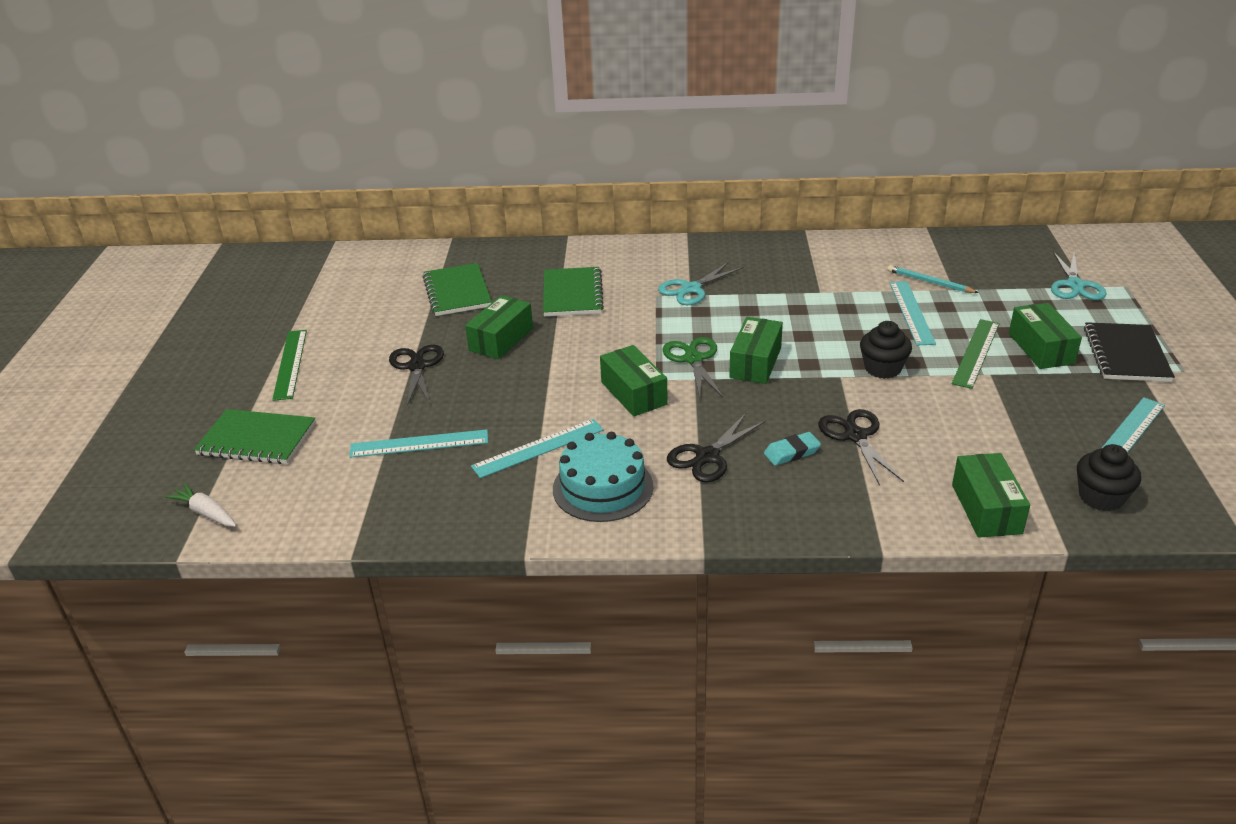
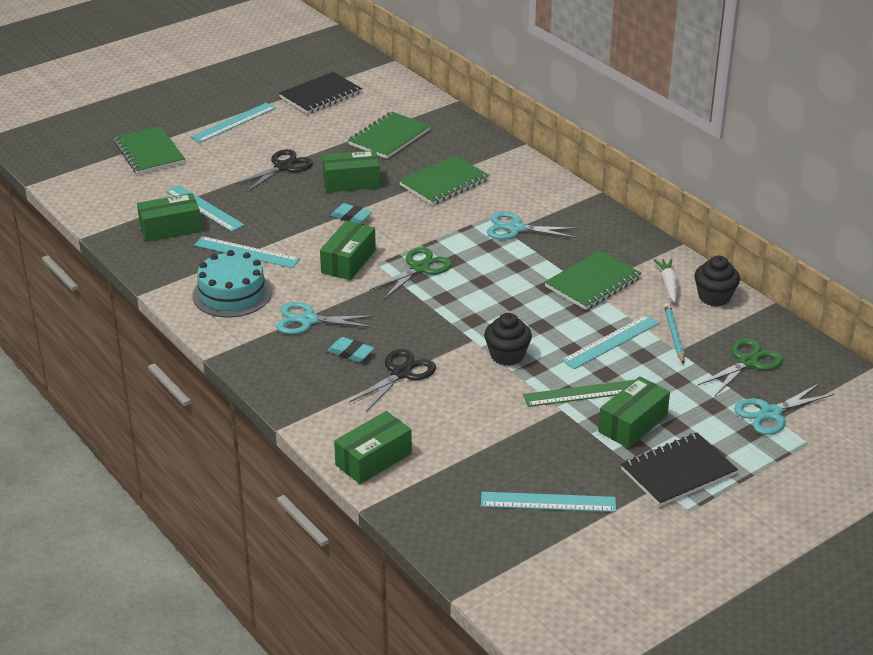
camera: 50 degrees right, 0 degrees up
white carrot [165,483,236,527] -> white carrot moved to [653,258,678,303]
green ruler [272,330,307,401] -> turquoise ruler [191,103,276,143]
black scissors [667,413,766,482] -> turquoise scissors [276,302,375,334]
green box [729,317,783,384] -> green box moved to [137,193,202,242]
black cupcake [1077,444,1141,511] -> black cupcake moved to [694,255,740,306]
none -> black notebook [279,72,362,114]
none -> turquoise eraser [331,203,372,224]
none -> green notebook [545,250,642,310]
none -> green scissors [697,338,784,397]

